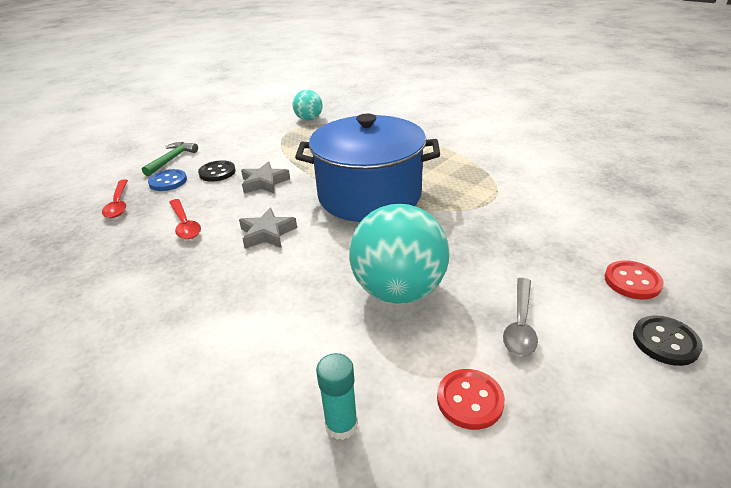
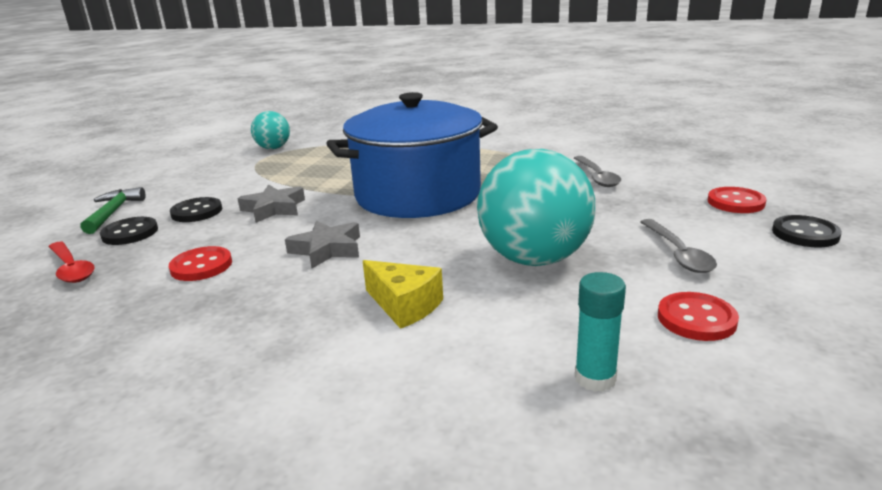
camera: 25 degrees left, 10 degrees down
blue button [148,169,187,191] -> black button [100,217,158,245]
red spoon [169,199,201,239] -> red button [169,246,232,281]
none -> yellow cheese [363,260,443,329]
none -> grey spoon [574,156,621,187]

